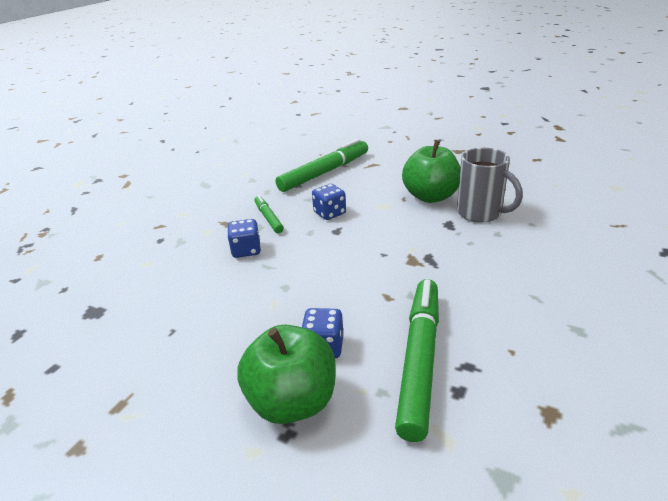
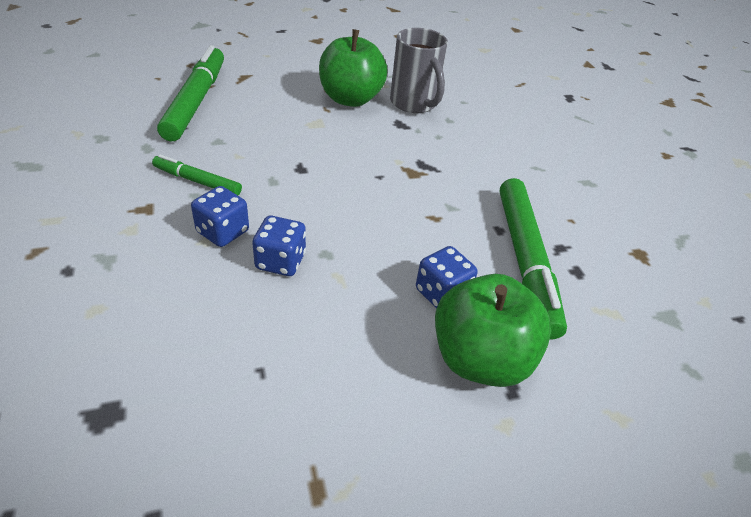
camera: 50 degrees left, 10 degrees up
blue dice [312,184,346,220] -> blue dice moved to [252,216,306,276]
green marker [395,279,439,442] -> green marker turned 150 degrees counterclockwise [500,178,567,340]
grey mug [457,148,523,223] -> grey mug turned 60 degrees clockwise [390,28,448,113]

